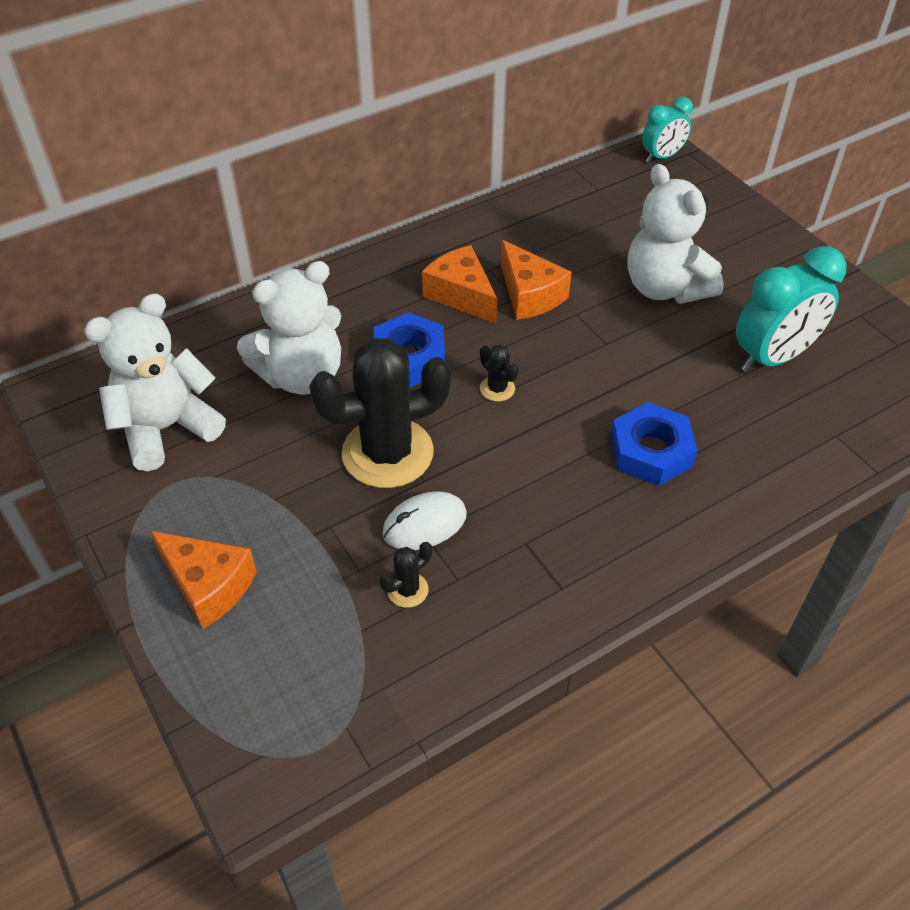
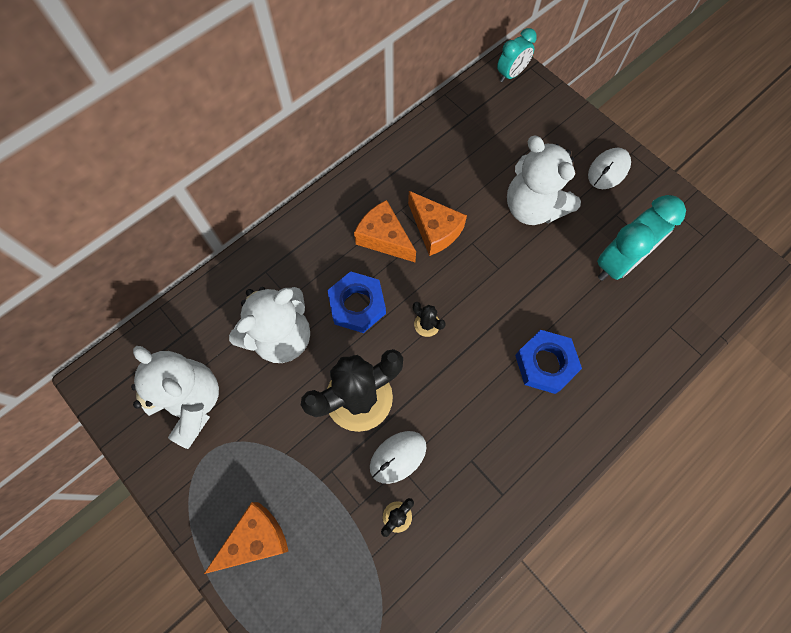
camera: 10 degrees left, 20 degrees up
white teddy bear [84,294,226,471] -> white teddy bear turned 90 degrees clockwise [131,346,219,449]
orange cheese [150,531,257,629] -> orange cheese turned 60 degrees counterclockwise [204,502,288,574]
none -> white mouse [588,148,631,189]

